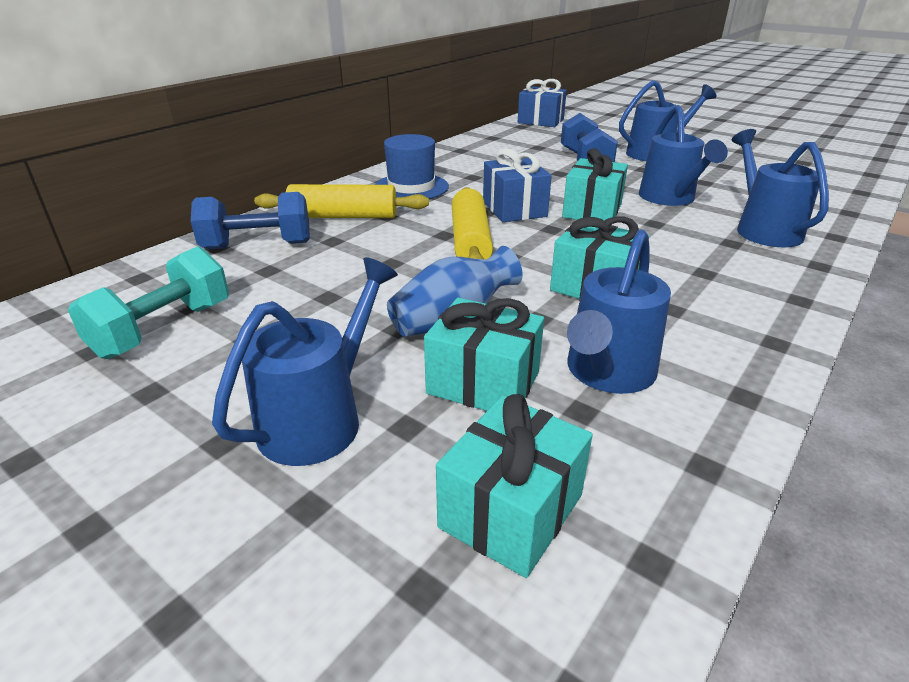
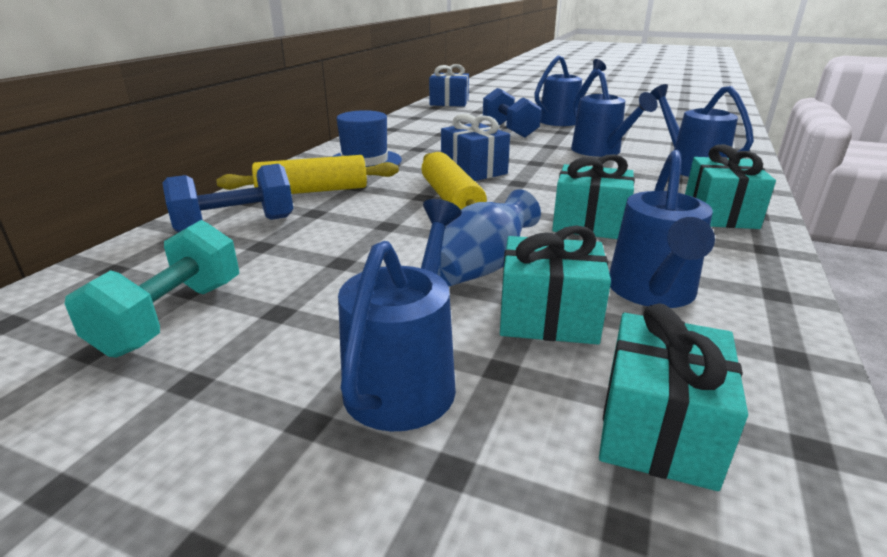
camera: 15 degrees left, 5 degrees down
turquoise gift [562,148,628,221] -> turquoise gift moved to [685,144,776,229]

